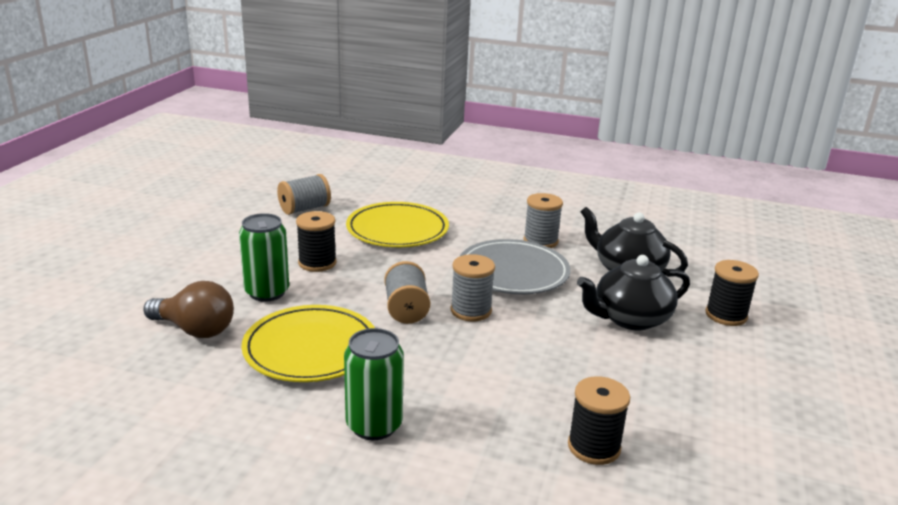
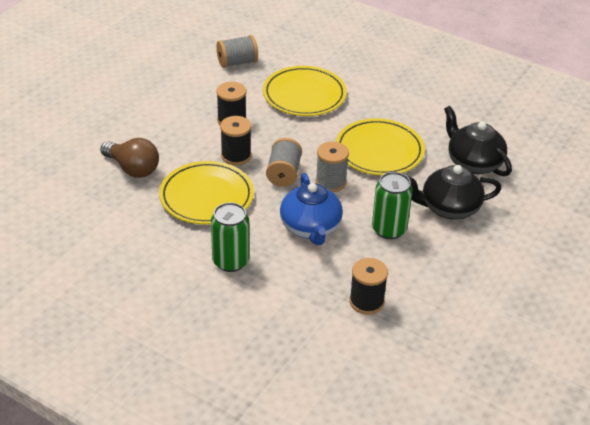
camera: 15 degrees right, 15 degrees up
green can [239,213,289,302] -> green can moved to [372,172,413,239]
grey plate [459,239,571,294] -> yellow plate [336,118,425,176]
grey spool [523,193,563,248] -> none
black spool [706,260,759,326] -> black spool moved to [220,116,251,165]
none -> blue teapot [280,173,343,245]

